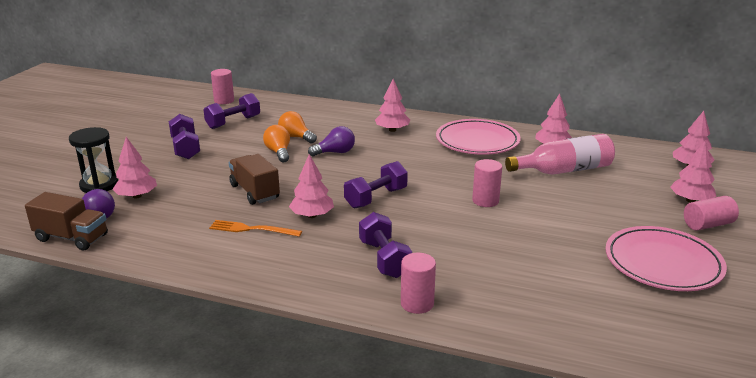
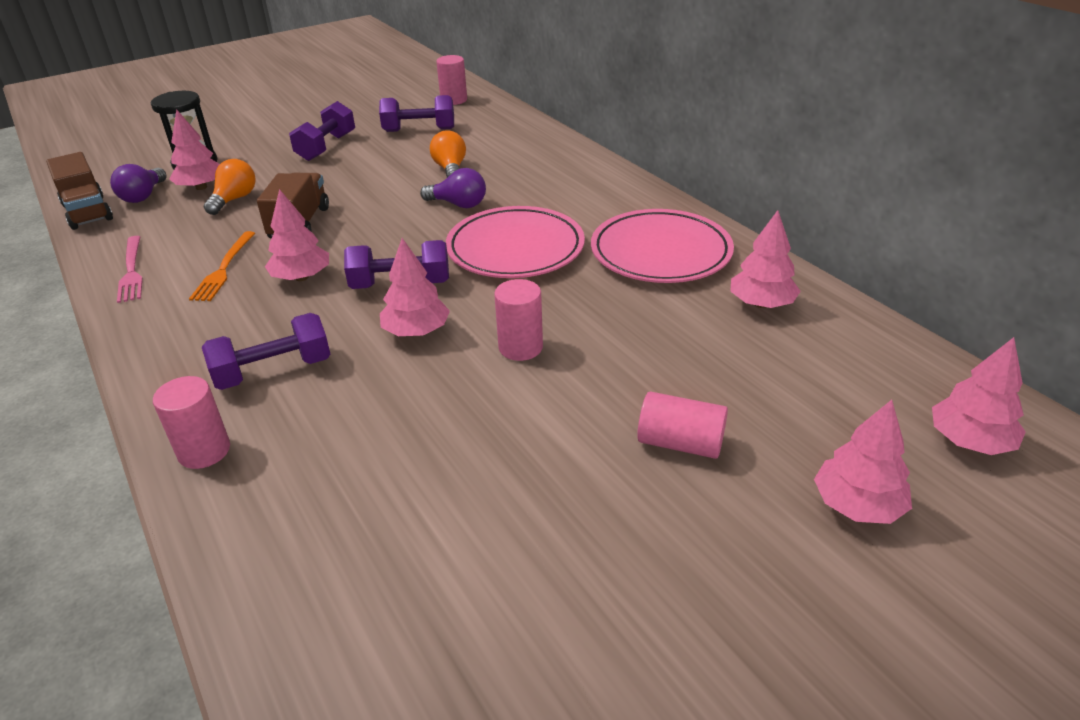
camera: 40 degrees right, 10 degrees up
orange fork [209,220,302,237] -> orange fork turned 135 degrees counterclockwise [189,231,255,301]
orange light bulb [263,125,290,162] -> orange light bulb moved to [204,159,256,215]
purple dumbbell [359,212,412,278] -> purple dumbbell turned 45 degrees clockwise [202,313,330,390]
pink tree [375,79,410,132] -> pink tree moved to [380,238,450,336]
pink bottle [505,134,615,175] -> none
pink plate [605,226,727,291] -> pink plate moved to [446,206,585,278]
pink cylinder [684,196,739,231] -> pink cylinder moved to [637,392,728,459]
none -> pink fork [117,236,143,303]

